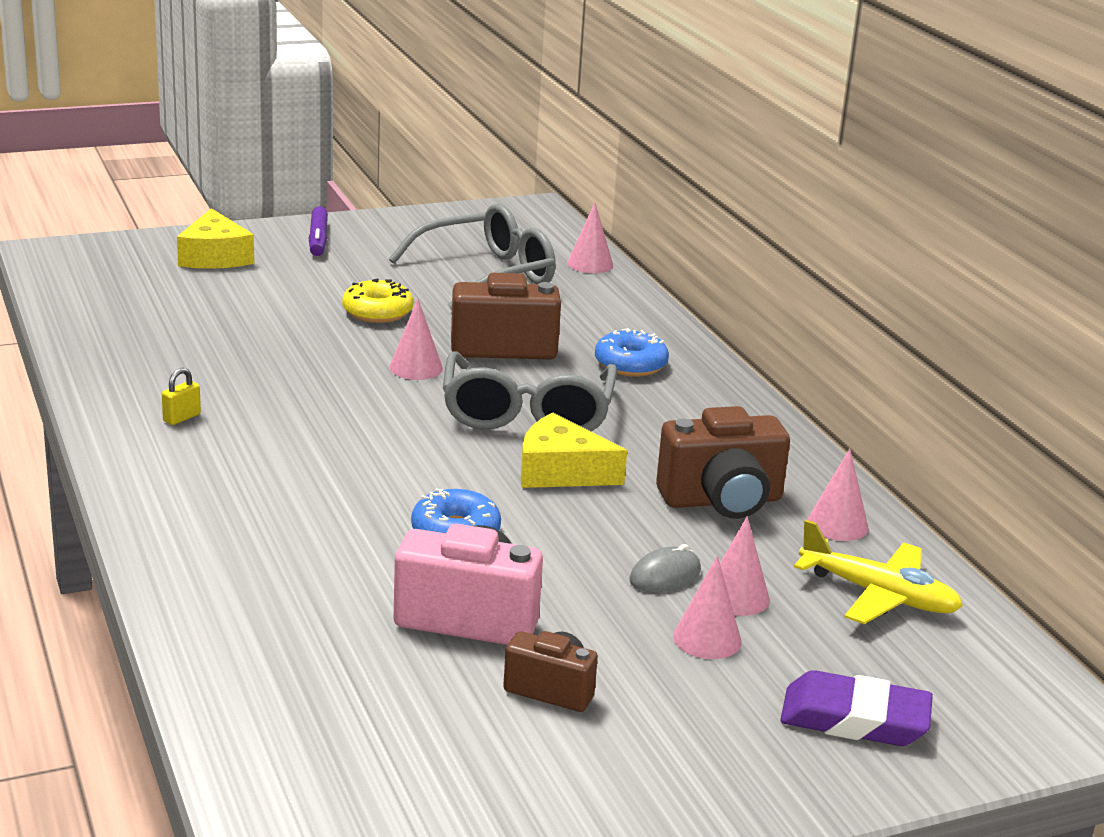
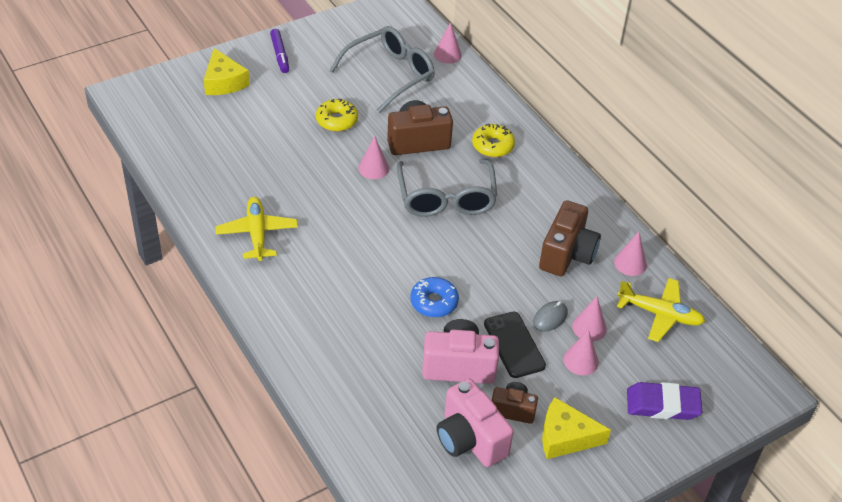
camera: 10 degrees left, 20 degrees up
yellow padlock [162,368,201,425] -> yellow plane [215,197,298,261]
yellow cheese [521,412,627,488] -> yellow cheese moved to [542,397,611,459]
blue donut [595,328,669,377] -> yellow donut [472,124,515,157]
brown camera [656,406,790,519] -> brown camera turned 45 degrees counterclockwise [539,200,601,276]
none -> pink camera [437,379,514,467]
none -> black phone [484,311,546,378]

